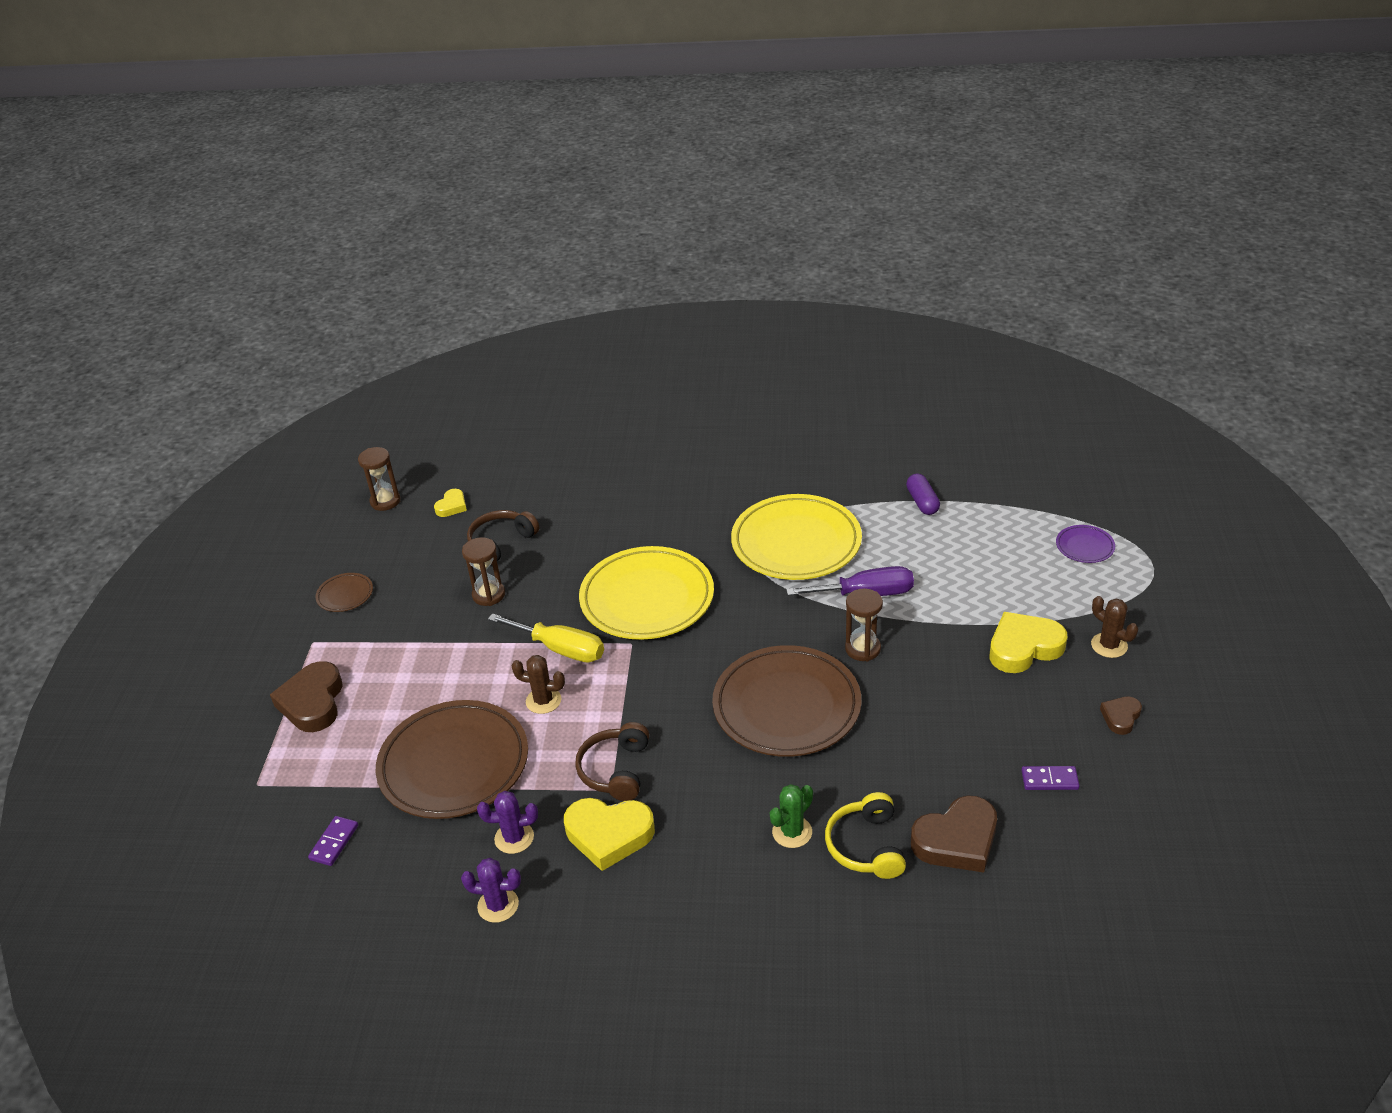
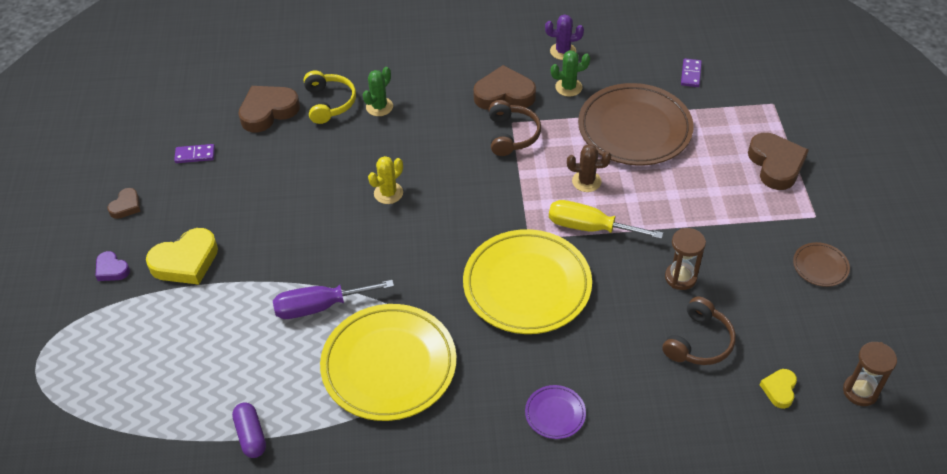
camera: 170 degrees right, 10 degrees up
purple cactus [477,791,538,854] -> green cactus [551,50,590,97]
yellow heart [564,798,655,871] -> brown heart [473,65,536,110]
brown plate [712,645,862,757] -> yellow cactus [368,156,403,204]
brown hourglass [845,589,883,661] -> none
purple plate [1056,525,1115,563] -> purple plate moved to [525,385,586,439]
brown cactus [1091,596,1138,658] -> purple heart [96,251,130,281]

